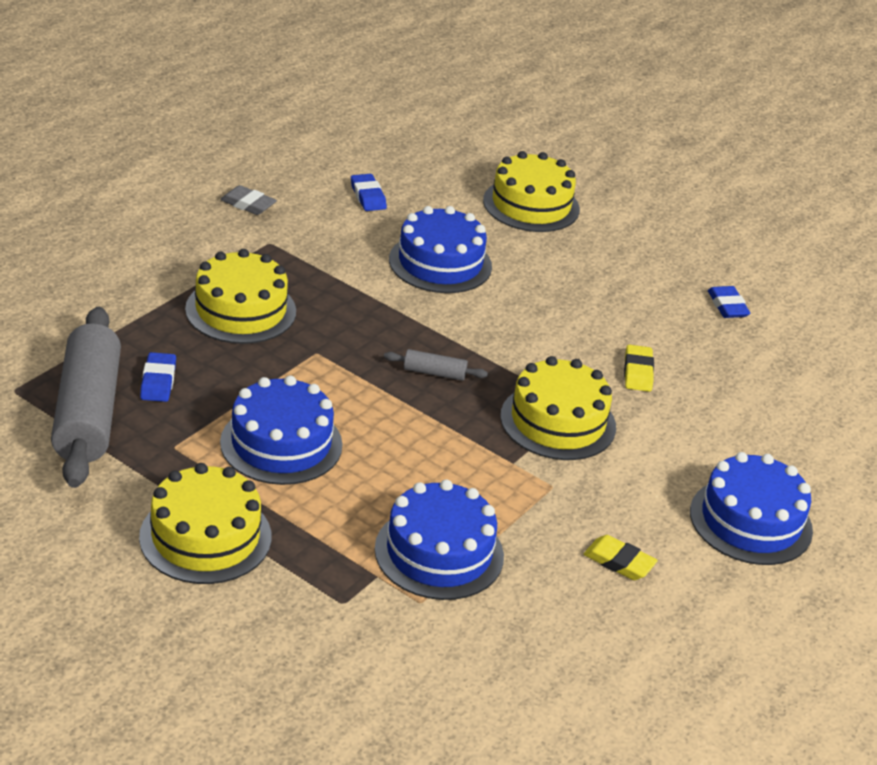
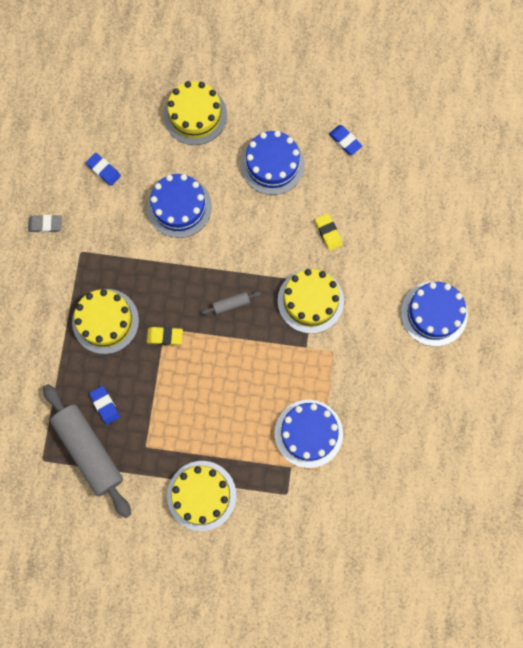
camera: 25 degrees left, 40 degrees up
blue cake [220,376,342,485] -> blue cake moved to [240,131,305,195]
yellow eraser [583,535,658,580] -> yellow eraser moved to [147,327,183,345]

